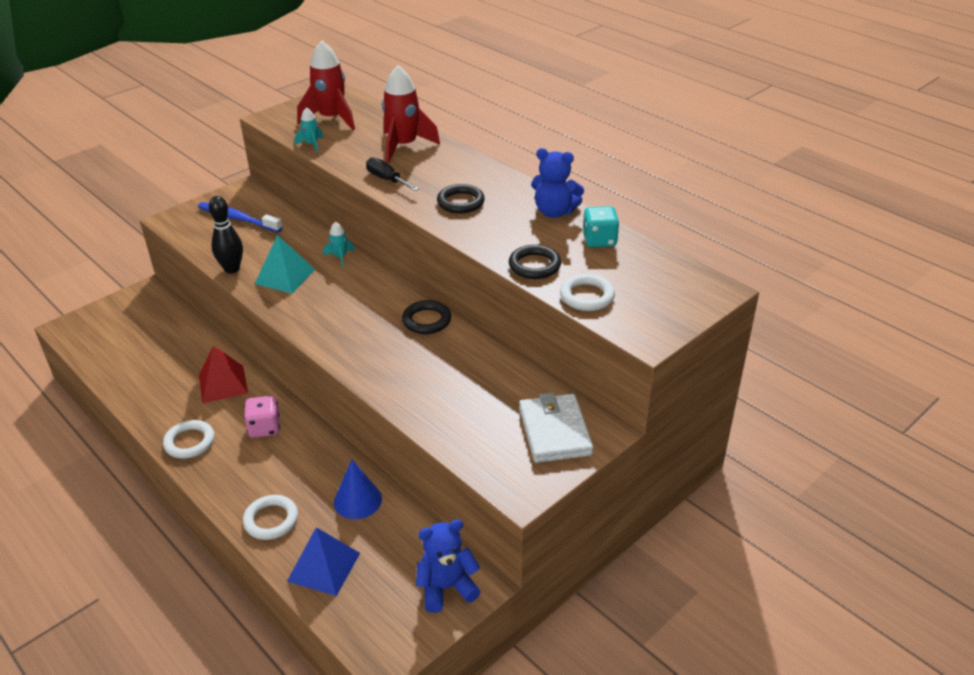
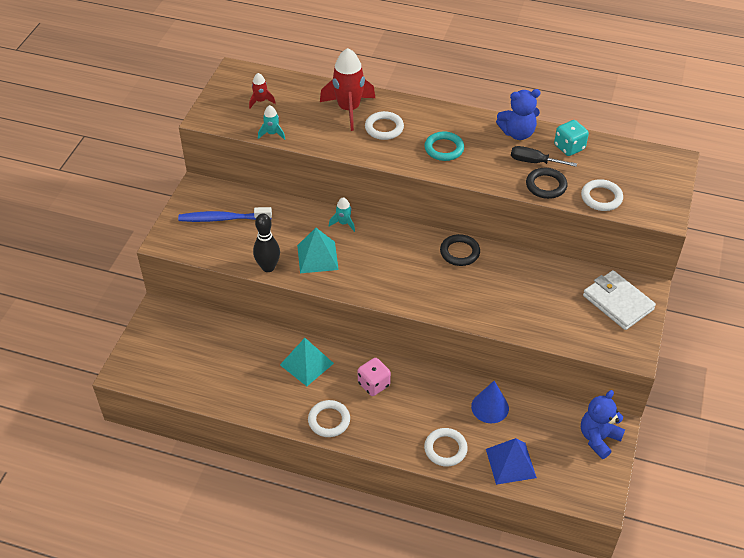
camera: 30 degrees left, 10 degrees up
red pyramid [199,345,248,403] -> turquoise pyramid [280,338,334,386]
red rocket [297,41,355,130] -> red rocket [249,73,276,108], size x0.48
black screwdriver [366,157,419,191] -> black screwdriver moved to [511,146,577,167]
black ring [437,184,485,213] -> turquoise ring [424,132,464,161]
none -> white ring [365,111,404,140]

